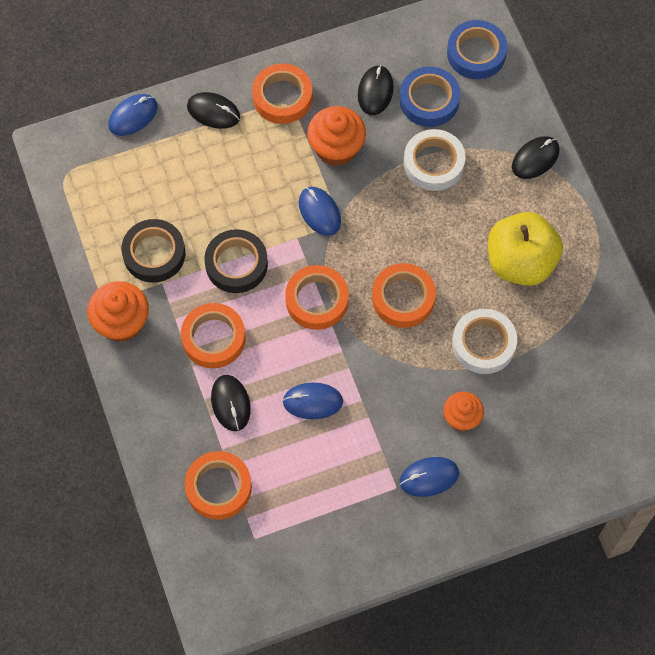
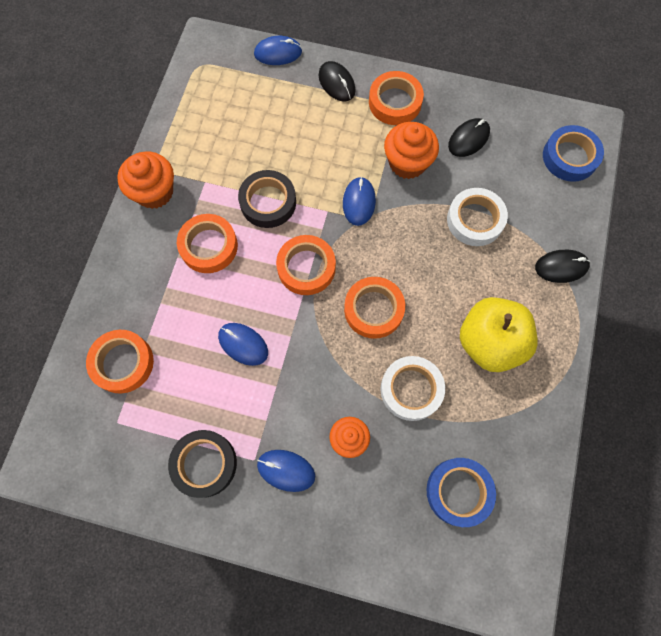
camera: 35 degrees right, 5 degrees up
black tape [122,219,185,283] -> black tape moved to [168,430,237,498]
black mouse [211,375,251,431] -> none
blue tape [400,66,460,127] -> blue tape moved to [426,458,496,527]

